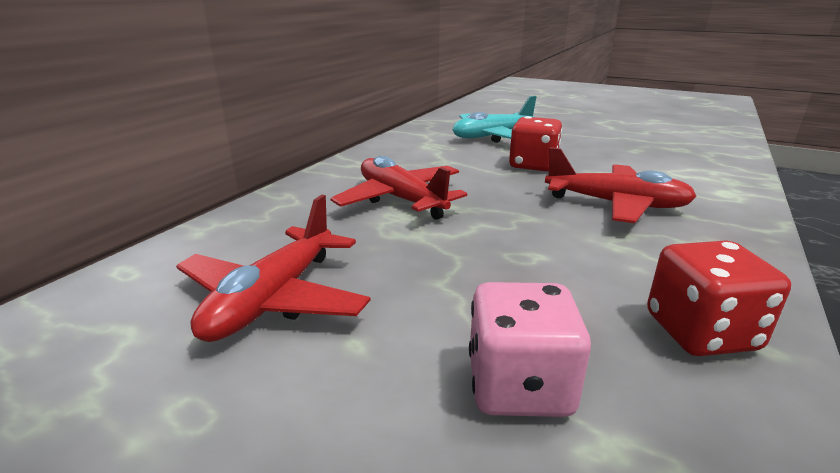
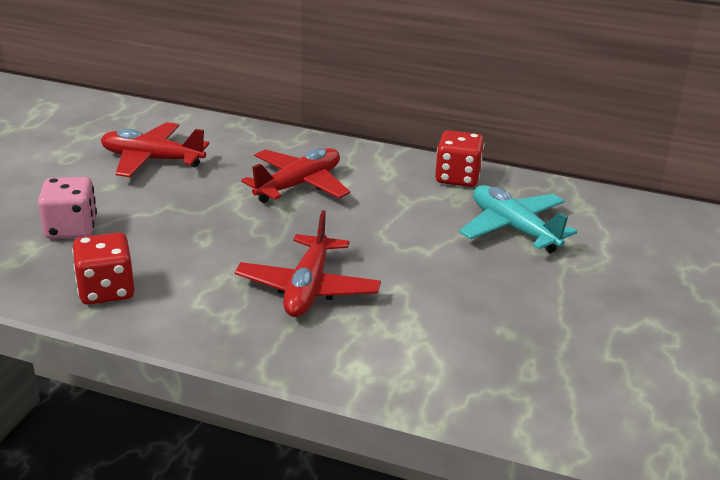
camera: 80 degrees right, 5 degrees up
red dice [509,116,562,171] -> red dice moved to [435,130,485,187]

